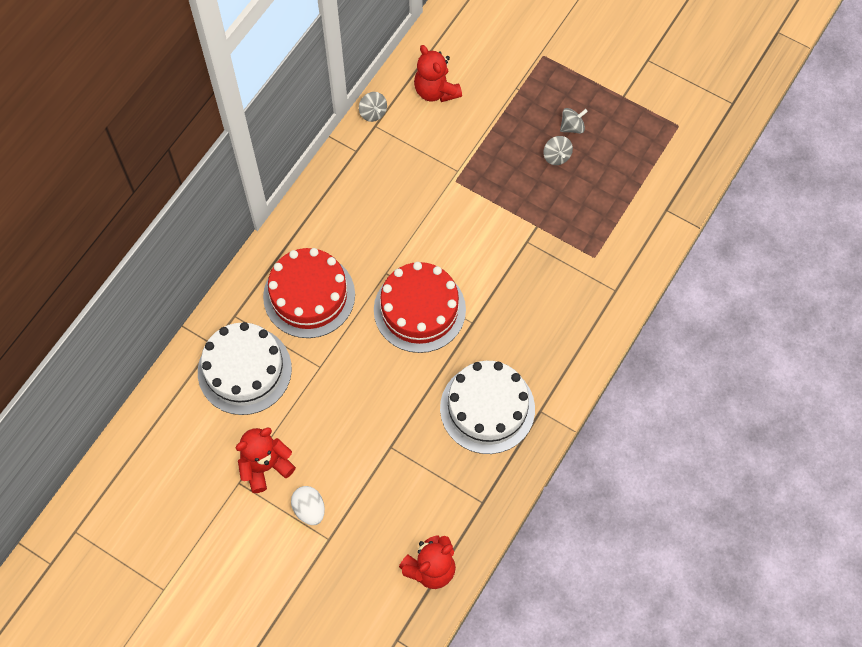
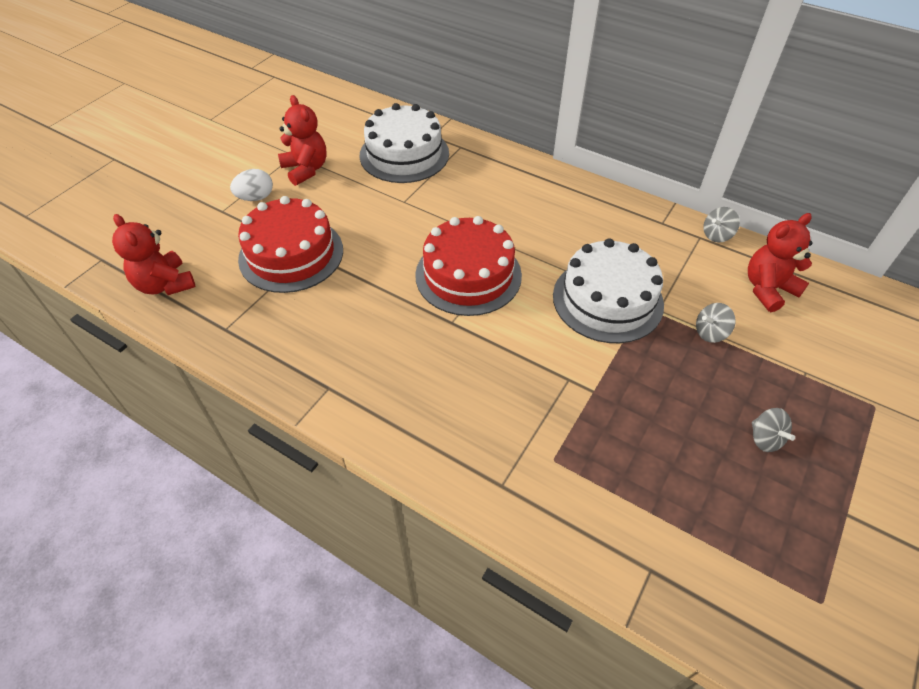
camera: 90 degrees right, 15 degrees down
red cake [263,248,355,338] -> red cake moved to [238,196,343,293]
white cake [440,361,535,454] -> white cake moved to [553,238,664,343]
grey spinning top [543,136,573,165] -> grey spinning top moved to [696,303,736,343]

